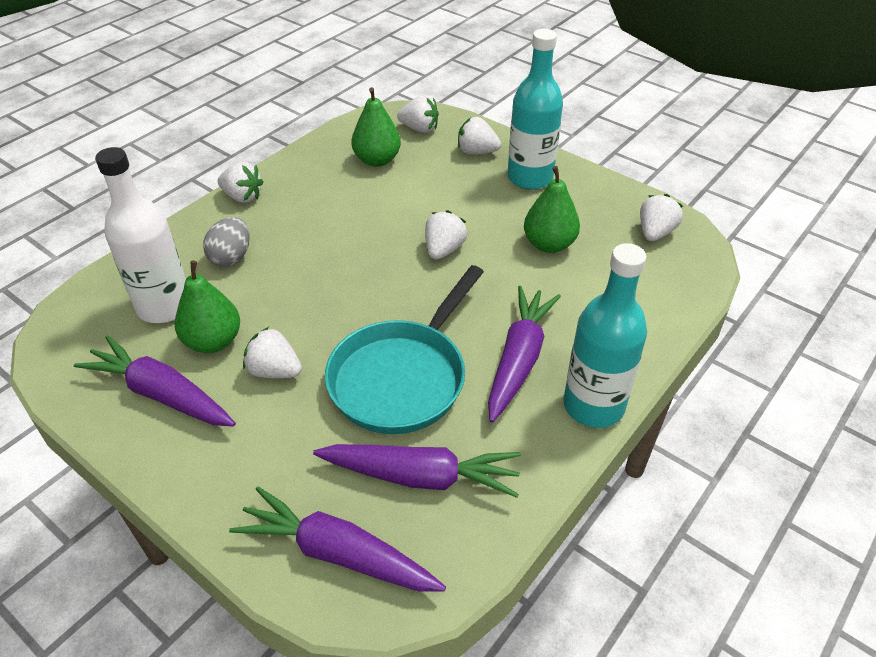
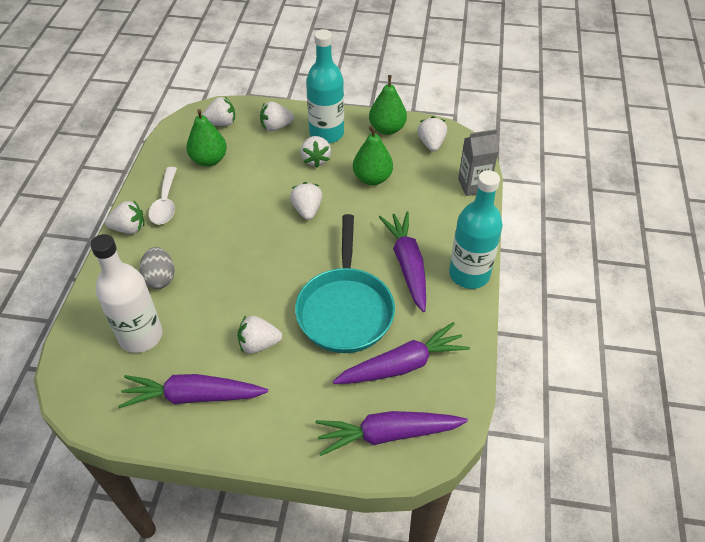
camera: 30 degrees left, 5 degrees up
green pear [175,261,240,353] -> green pear moved to [369,75,407,135]
none -> white spoon [148,167,177,225]
none -> white strawberry [301,136,331,168]
none -> grey carton [458,129,499,196]

